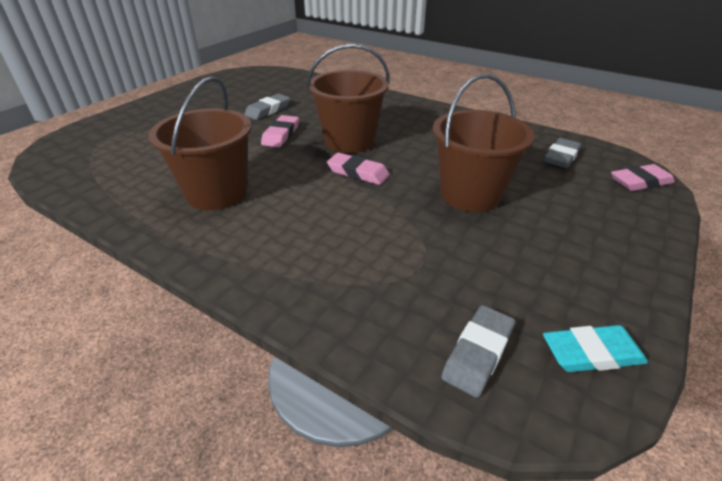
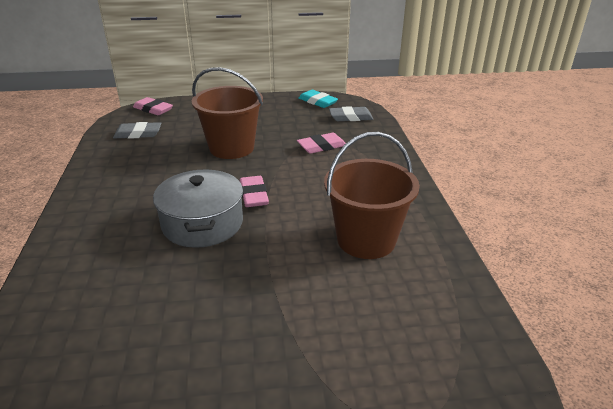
camera: 130 degrees left, 5 degrees down
grey eraser [244,94,290,120] -> none
pink eraser [261,115,299,147] -> pink eraser moved to [297,133,346,154]
brown bucket [307,44,390,153] -> grey pot [153,169,243,248]

